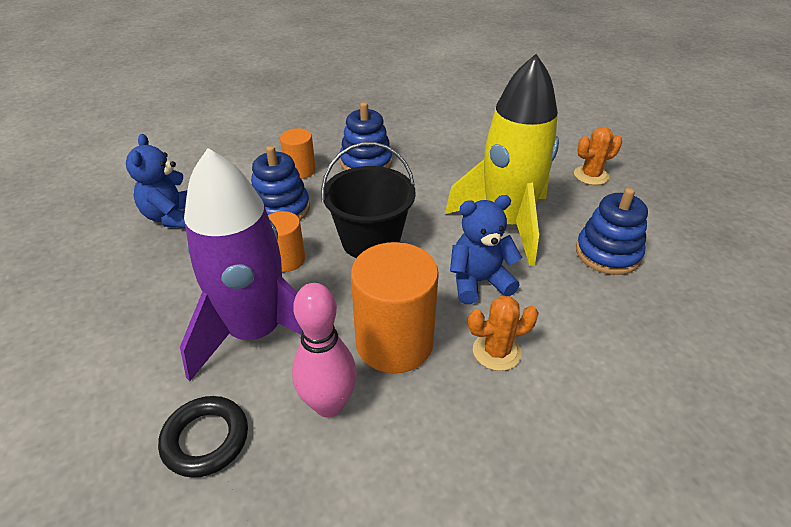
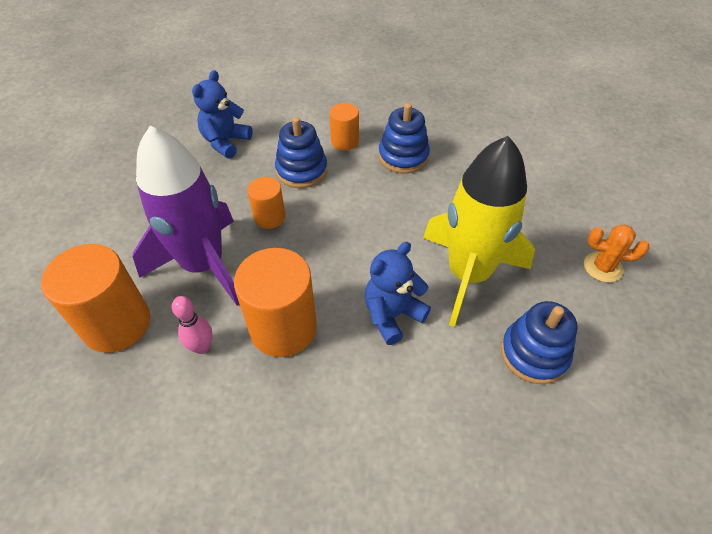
camera: 35 degrees right, 10 degrees up
black ring [158,396,248,478] -> orange cylinder [41,244,150,353]
pink bowling pin [292,283,357,418] -> pink bowling pin [172,296,213,354], size x0.64
black bucket [321,142,416,258] -> none
blue teddy bear [450,195,522,304] -> blue teddy bear turned 60 degrees counterclockwise [364,242,431,345]
orange cactus [468,296,539,371] -> none

